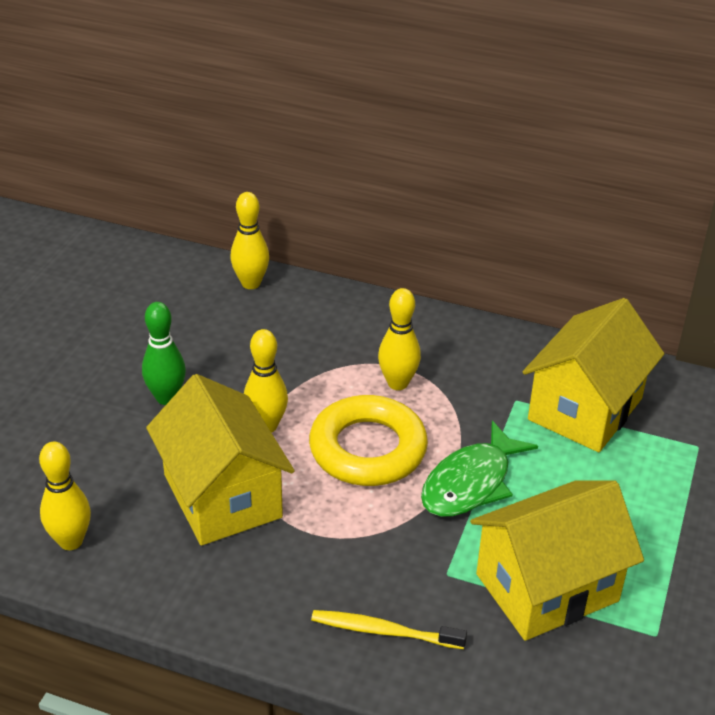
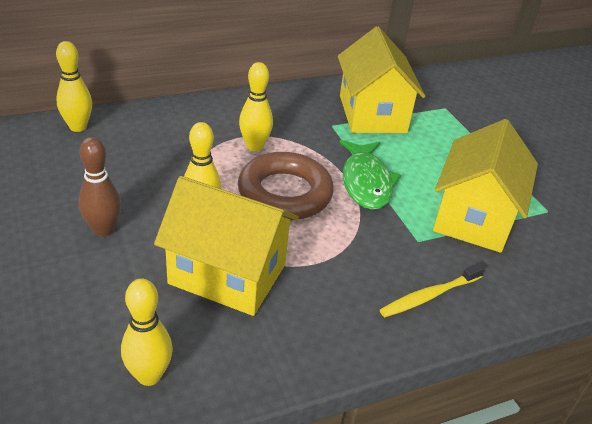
camera: 45 degrees left, 0 degrees up
green bowling pin [142,302,186,405] -> brown bowling pin [79,137,121,237]
yellow ring [309,395,428,486] -> brown ring [238,152,334,220]

